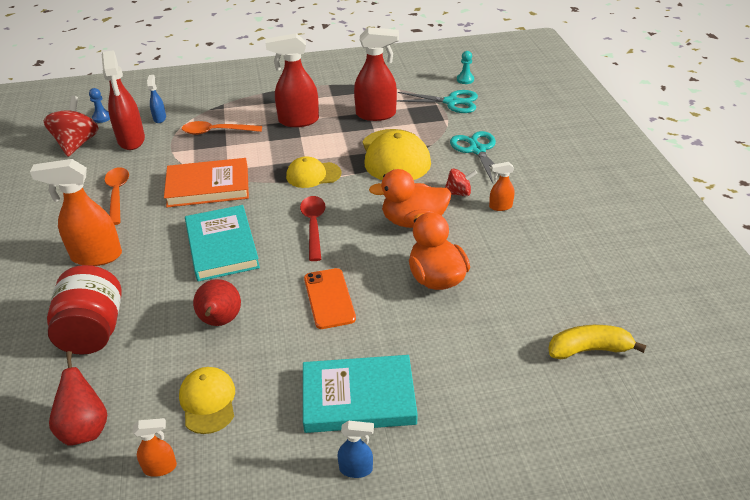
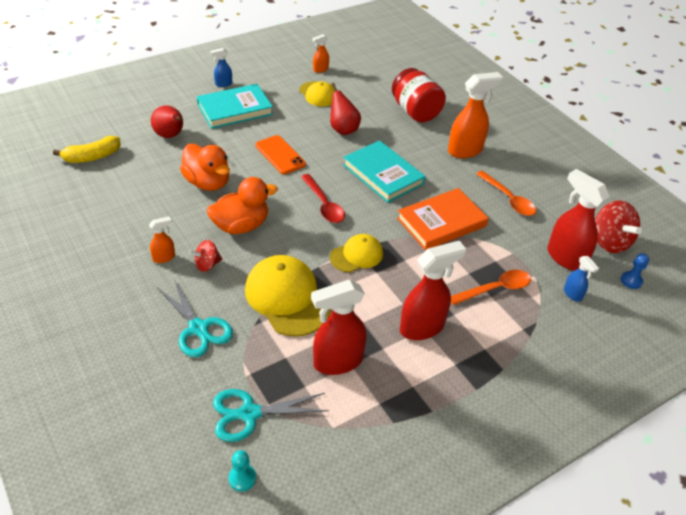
camera: 155 degrees right, 5 degrees up
red pear [49,351,107,446] -> red pear moved to [151,105,183,138]

